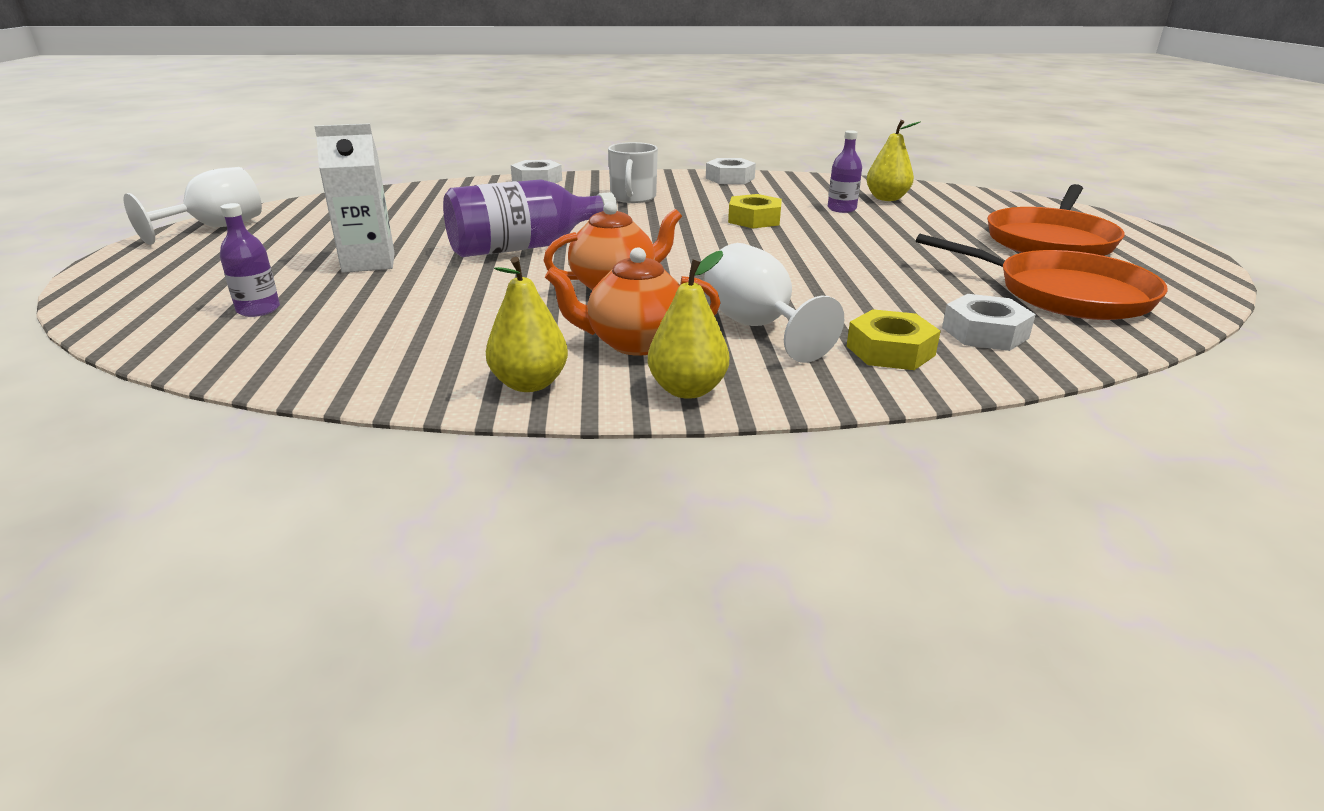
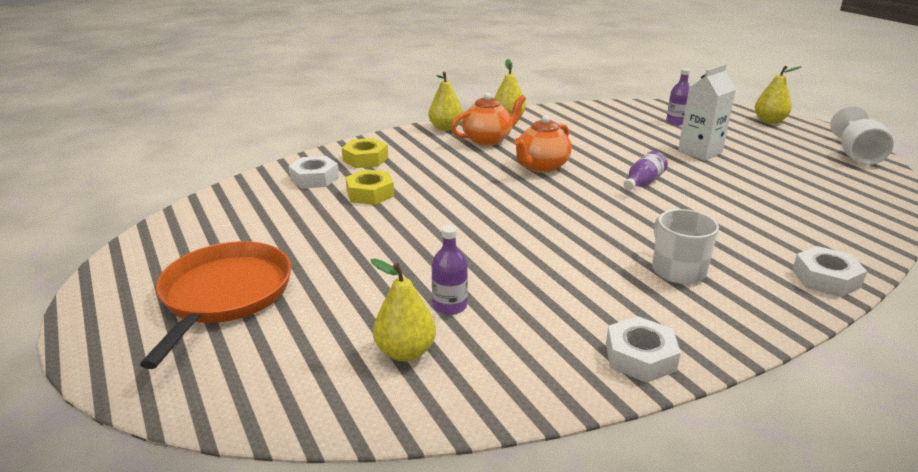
camera: 155 degrees right, 0 degrees up
purple bottle [443,180,617,257] -> purple bottle [623,151,668,190], size x0.52
white goblet [704,243,844,363] -> none
yellow nut [728,194,782,228] -> yellow nut moved to [346,169,394,205]
orange pan [916,234,1168,320] -> none
none -> yellow pear [755,66,802,124]

